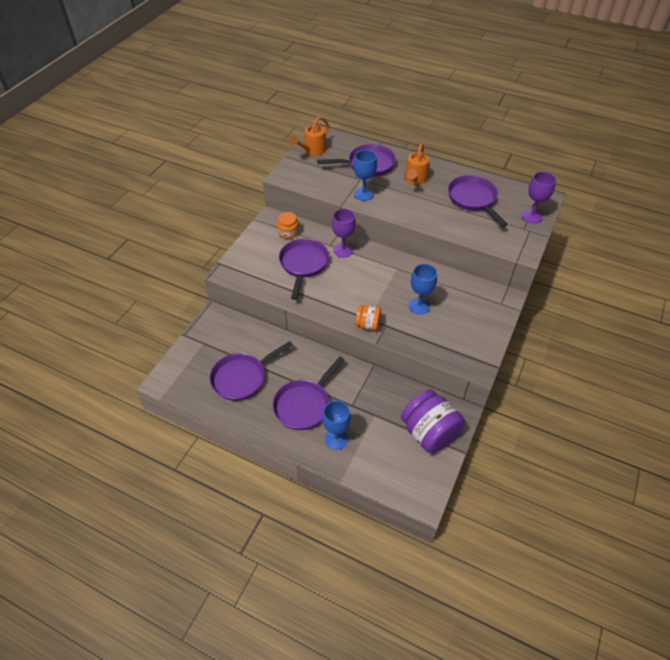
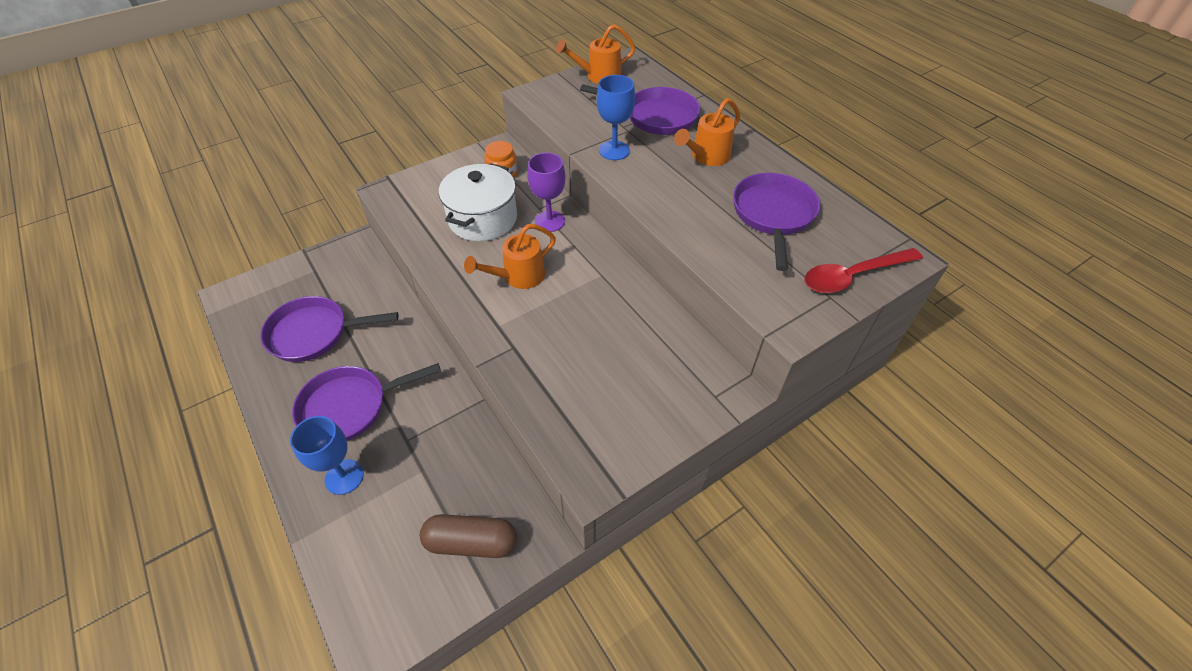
camera: 30 degrees right, 0 degrees up
purple pan [279,238,329,300] -> white pot [439,163,517,241]
orange jar [355,305,381,331] -> none
purple jar [401,389,465,453] -> brown capsule [420,514,517,558]
blue goblet [409,264,437,315] -> none
purple goblet [521,171,556,223] -> red spoon [805,248,923,293]
none -> orange watering can [464,224,556,289]

